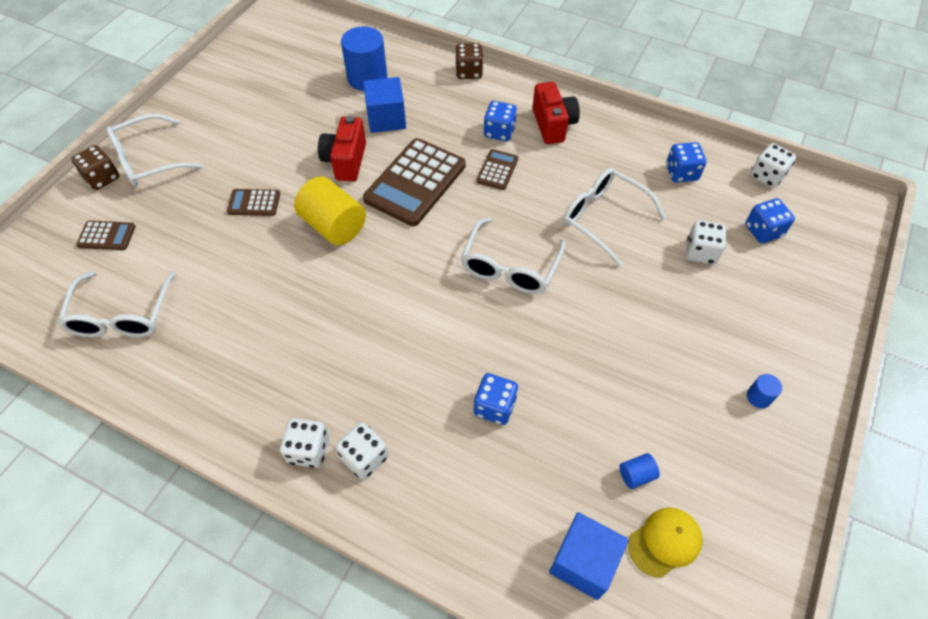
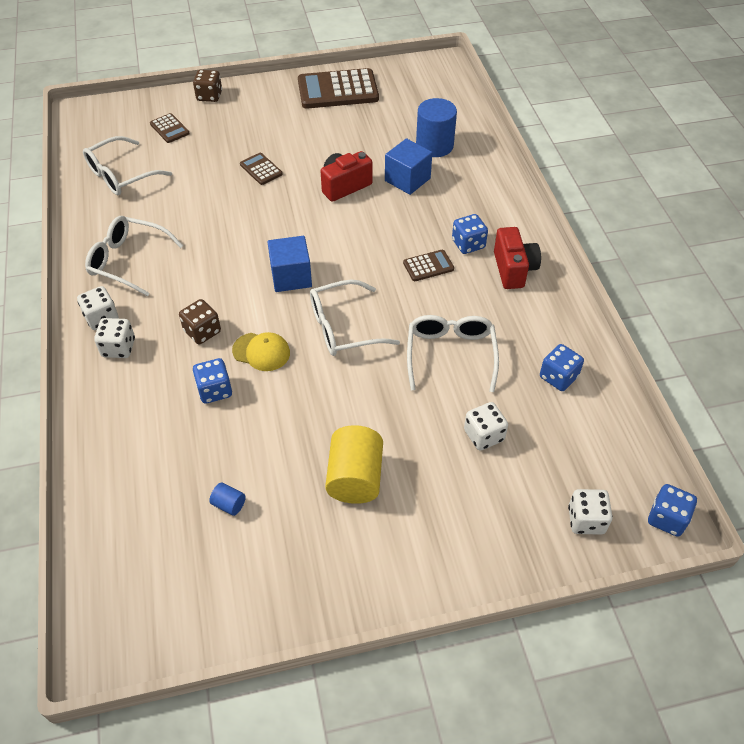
camera: 50 degrees right, 5 degrees down
white glasses [106,114,203,187] -> white glasses moved to [85,216,183,296]
yellow cylinder [294,176,366,246] -> yellow cylinder moved to [325,425,383,504]
brown calculator [363,138,466,226] -> brown calculator moved to [298,68,379,109]
brown dice [455,43,483,79] -> brown dice moved to [179,299,221,344]
red camera [532,82,580,144] -> red camera turned 45 degrees counterclockwise [494,227,541,289]
blue cube [549,512,628,600] -> blue cube moved to [268,236,312,292]
yellow cap [628,507,703,578] -> yellow cap moved to [232,332,290,371]
blue dice [745,198,795,244] -> blue dice moved to [648,484,697,537]
blue cylinder [747,374,782,408] -> none
white dice [750,143,796,188] -> white dice moved to [568,489,613,535]

